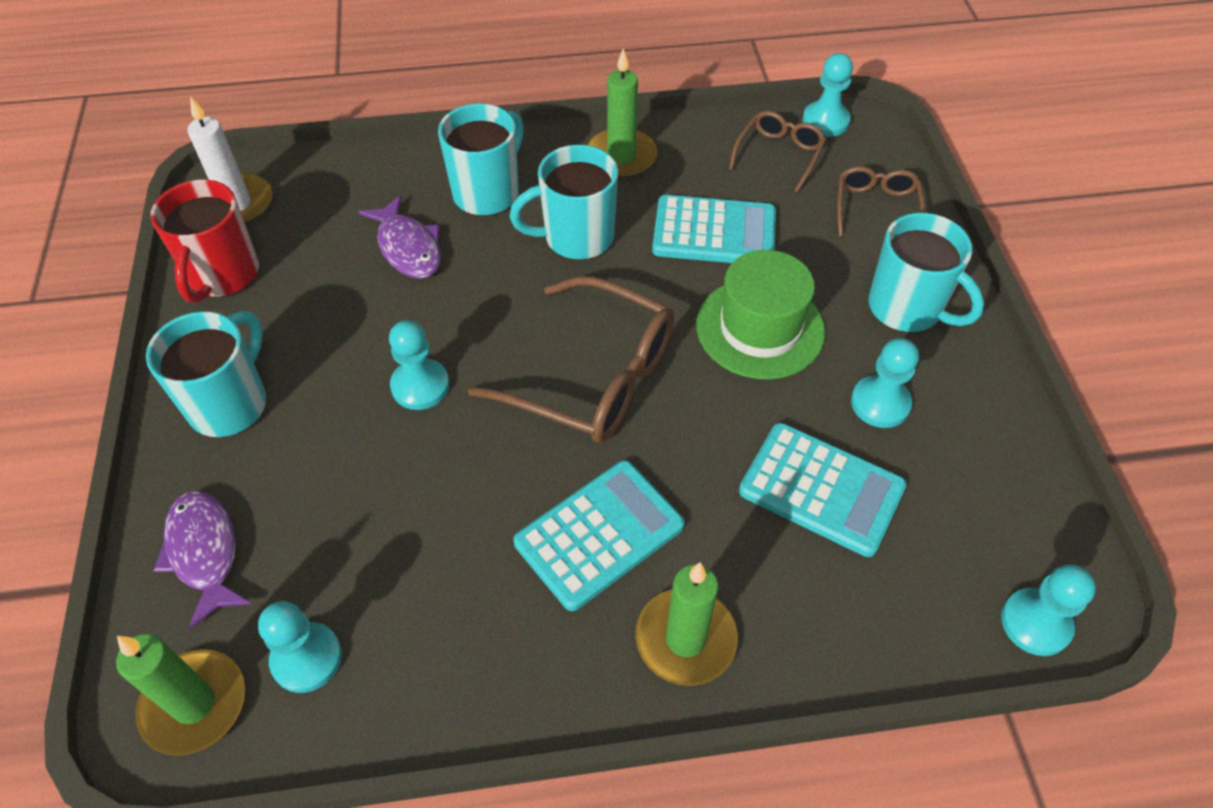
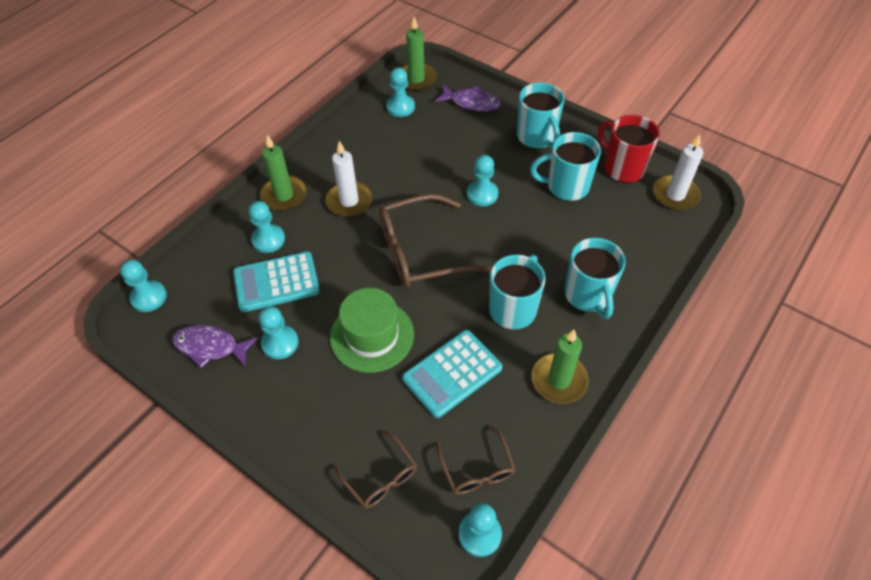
camera: 135 degrees right, 0 degrees up
purple fish [359,195,441,279] -> purple fish moved to [172,325,258,368]
turquoise calculator [514,460,685,611] -> white candle [325,141,372,217]
turquoise mug [868,213,984,333] -> turquoise mug moved to [530,132,601,201]
none -> turquoise pawn [249,201,285,253]

